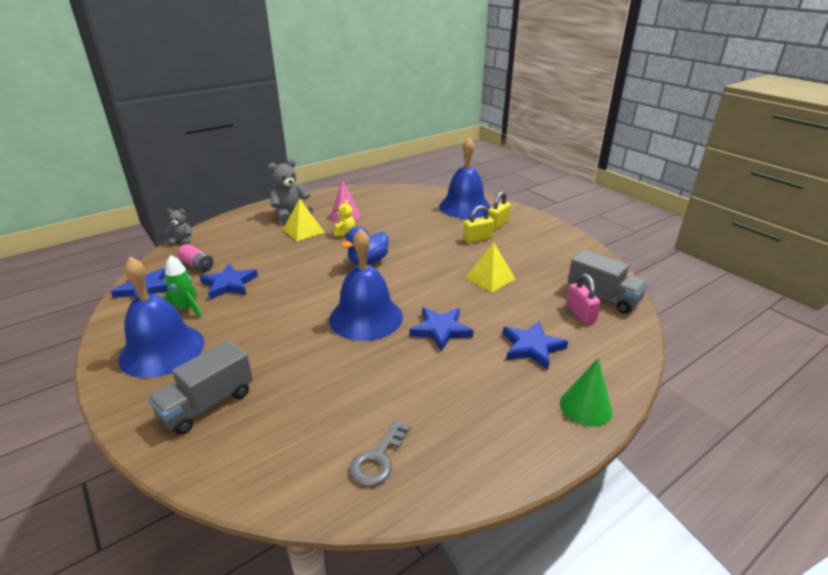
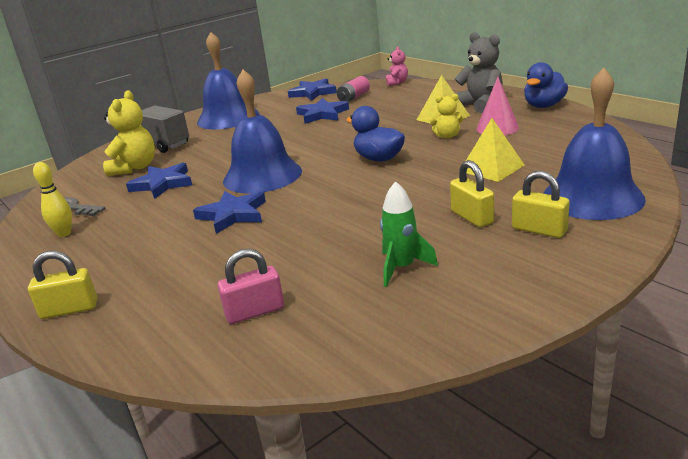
camera: 90 degrees right, 5 degrees down
green rocket [164,255,202,318] -> green rocket moved to [380,181,438,287]
grey teddy bear [165,209,191,246] -> pink teddy bear [386,46,408,86]
yellow pyramid [465,242,516,292] -> yellow pyramid moved to [466,118,524,182]
blue star [503,321,568,370] -> blue star moved to [126,163,192,199]
green cone [560,358,612,427] -> yellow padlock [28,251,97,319]
grey truck [568,250,648,314] -> none
none -> yellow bowling pin [33,162,72,237]
none -> yellow teddy bear [103,90,155,176]
none -> blue duck [524,62,568,108]

